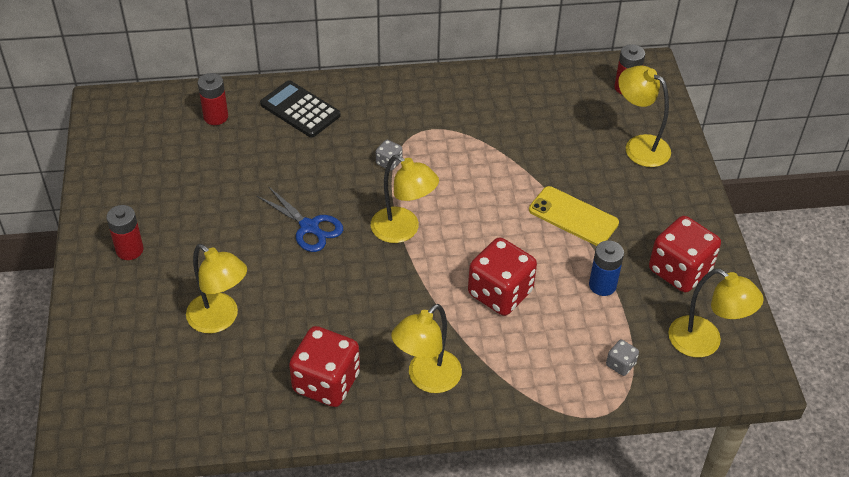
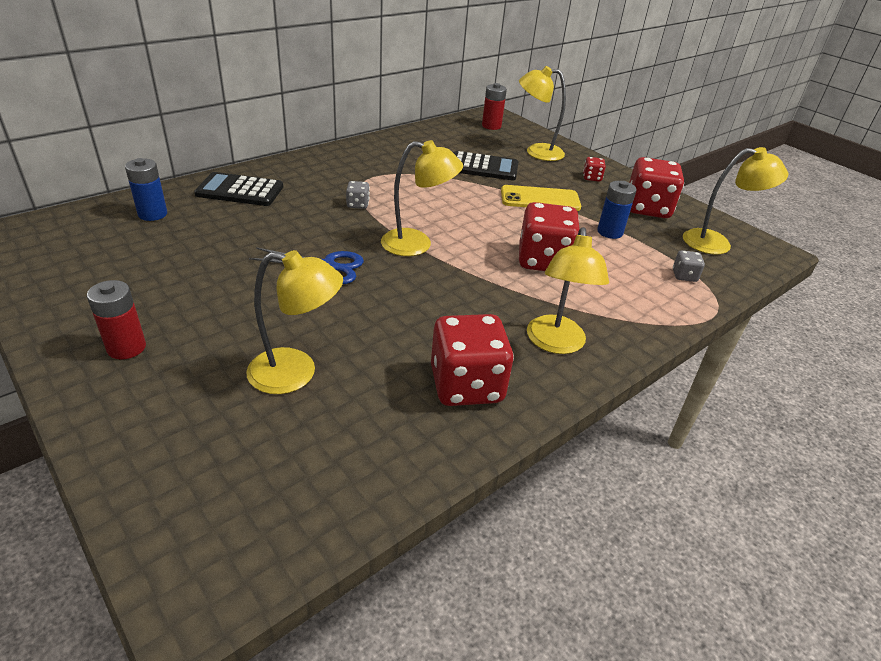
camera: 35 degrees left, 10 degrees down
red battery [198,73,228,125] -> blue battery [125,158,167,221]
none -> black calculator [453,151,518,180]
none -> red dice [583,157,606,182]

